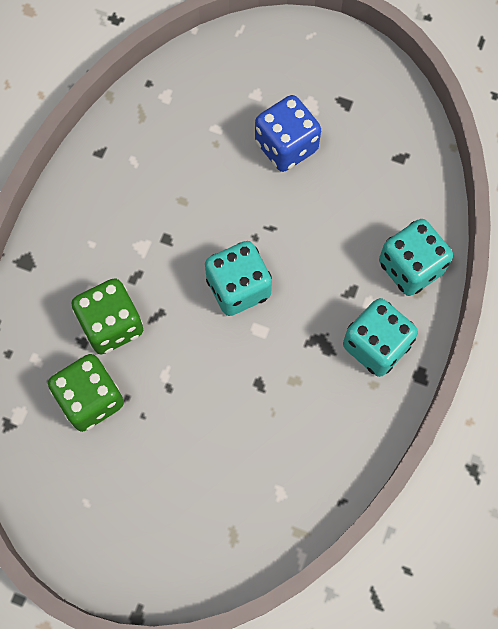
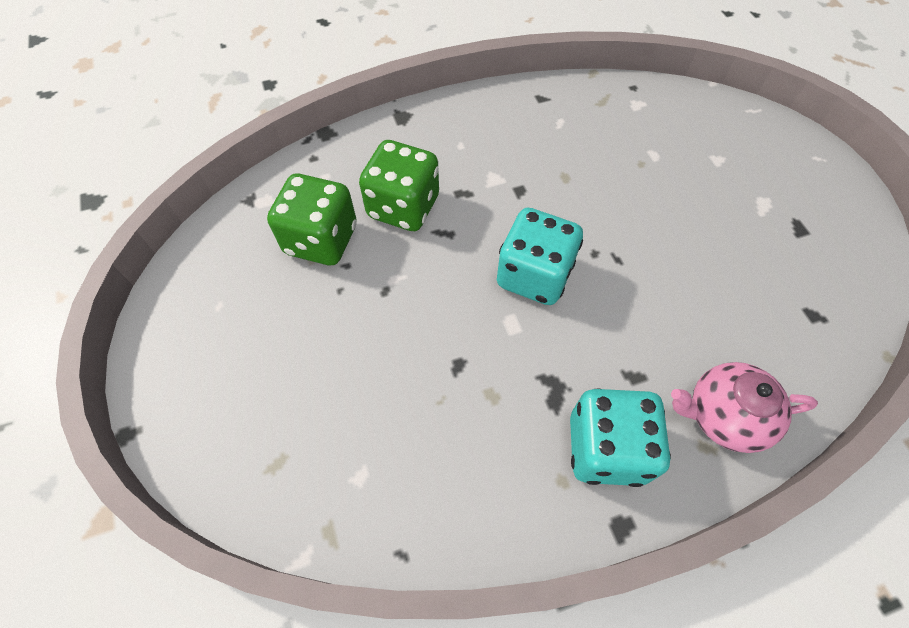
camera: 50 degrees right, 10 degrees down
blue dice [255,95,321,172] -> none
turquoise dice [379,219,453,296] -> pink teapot [671,362,818,453]

